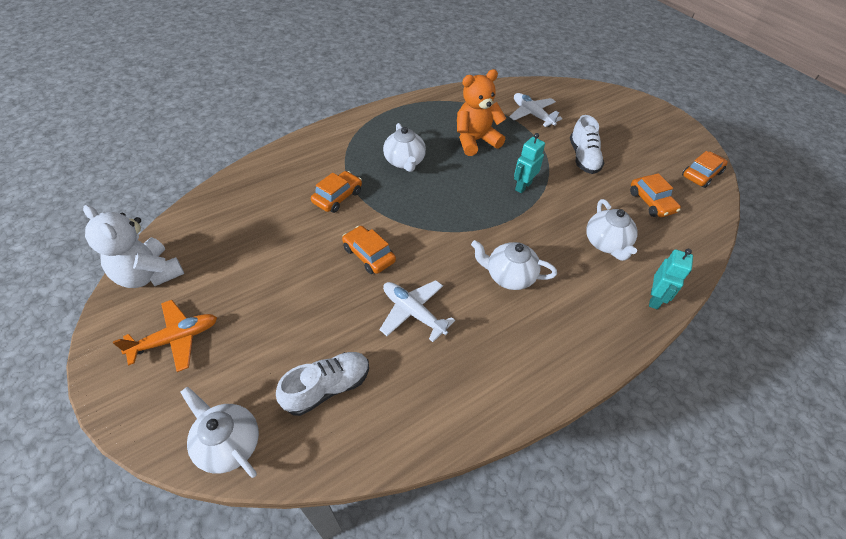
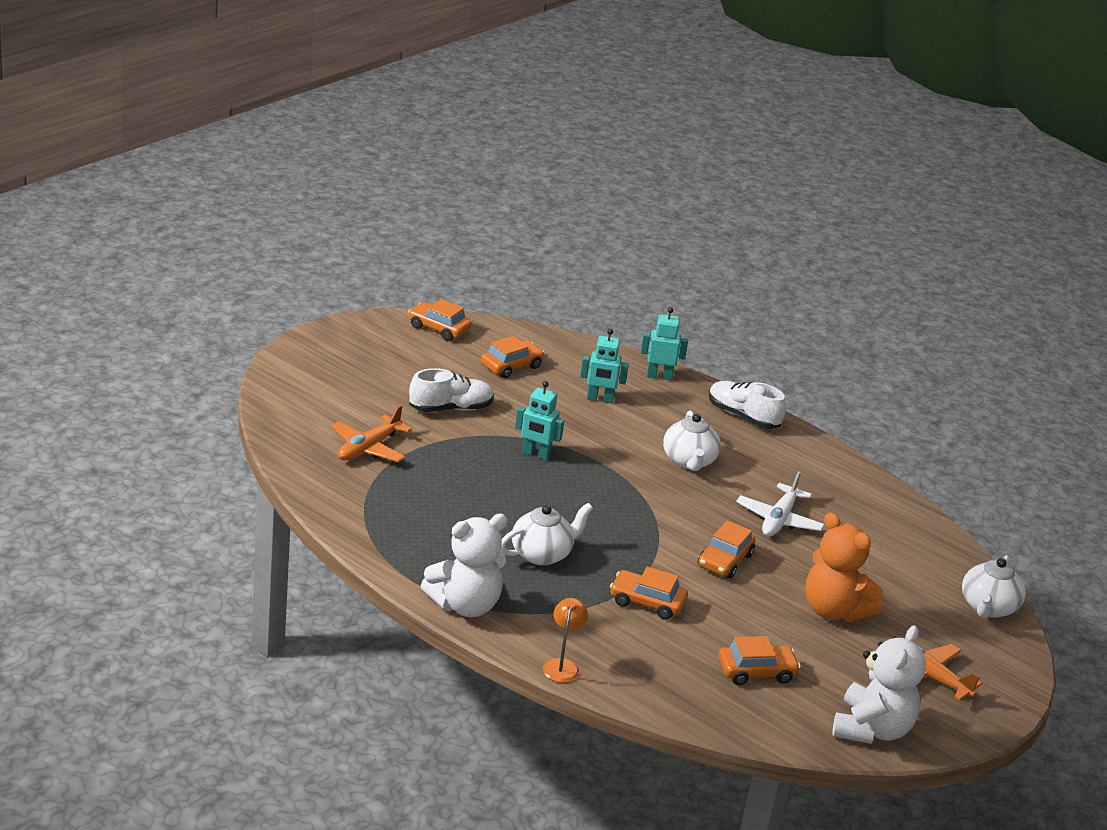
camera: 110 degrees left, 20 degrees down
white shoe [276,352,369,416] -> white shoe moved to [709,381,786,429]
orange teddy bear [457,69,506,156] -> orange teddy bear moved to [805,512,883,622]
white plane [509,93,562,127] -> orange plane [331,405,411,462]
white teapot [586,199,638,261] -> turquoise robot [580,329,629,404]
none -> white teddy bear [420,514,508,617]
none -> orange lamp [543,598,588,683]
none -> orange car [718,636,800,685]

